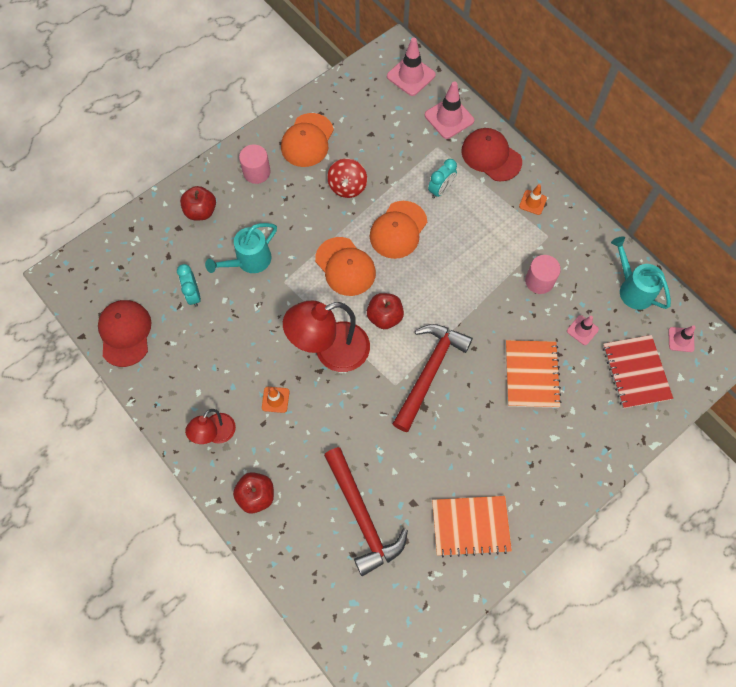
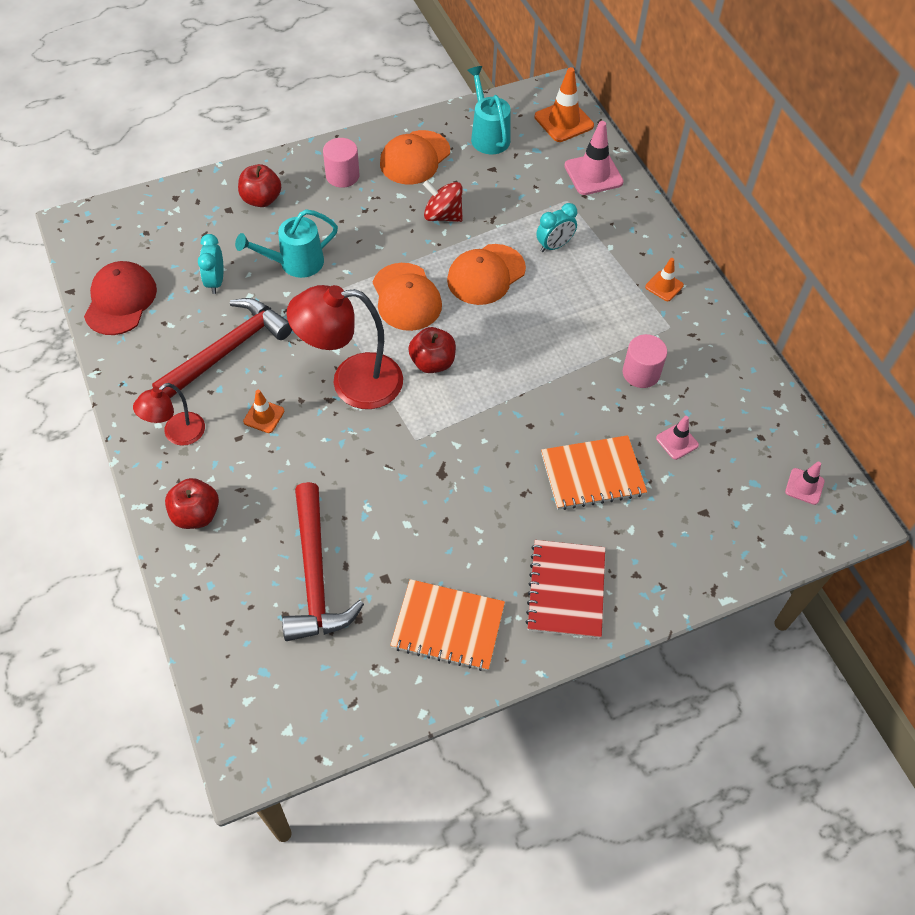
camera: 15 degrees right, 10 degrees down
red spinning top [327,159,367,198] -> red spinning top turned 90 degrees clockwise [423,180,463,222]
pink traffic cone [387,38,436,96] -> orange traffic cone [535,67,594,142]
red hammer [393,324,473,432] -> red hammer moved to [152,298,292,398]
red cap [461,128,522,181] -> none
orange notebook [506,340,561,408] -> orange notebook turned 60 degrees clockwise [541,435,647,510]
red notebook [603,335,673,409] -> red notebook moved to [525,540,605,639]
turquoise watering can [611,236,671,310] -> turquoise watering can moved to [467,66,511,154]

